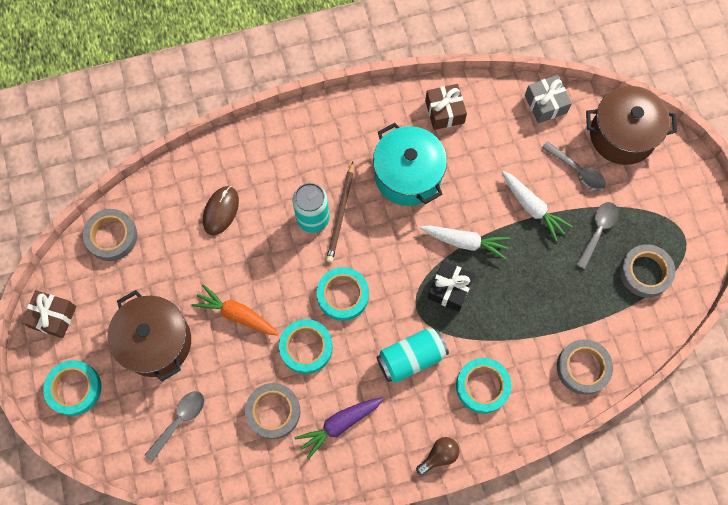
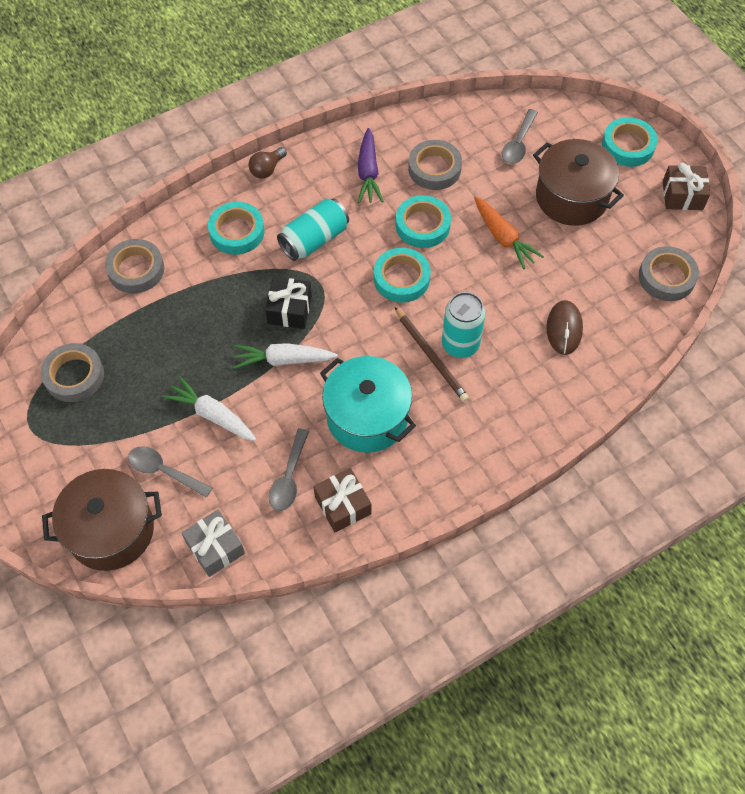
camera: 165 degrees right, 10 degrees down
orange carrot [192,284,279,336] -> orange carrot turned 45 degrees clockwise [474,197,544,269]
purple carrot [295,398,384,460] -> purple carrot turned 135 degrees clockwise [358,128,383,203]
brown pencil [326,162,354,262] -> brown pencil turned 150 degrees clockwise [395,308,469,402]
grey spoon [576,202,619,269] -> grey spoon moved to [269,428,309,511]

